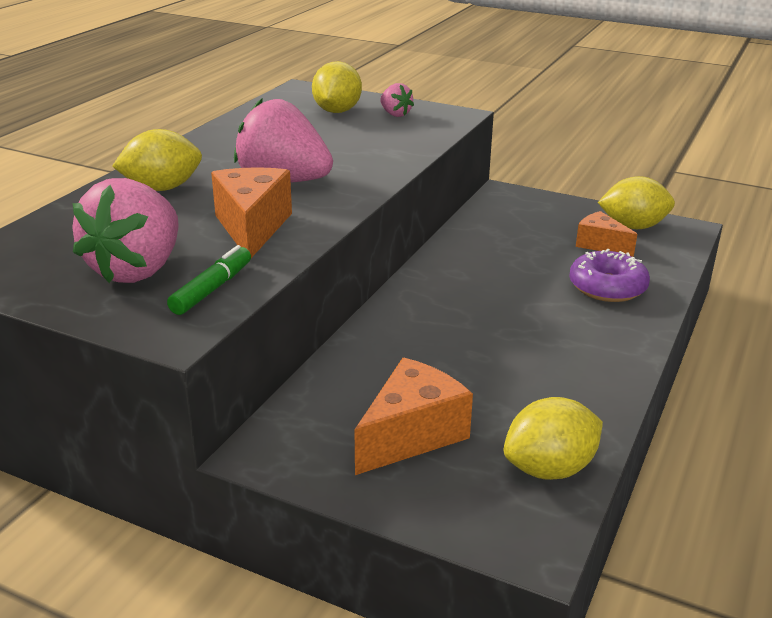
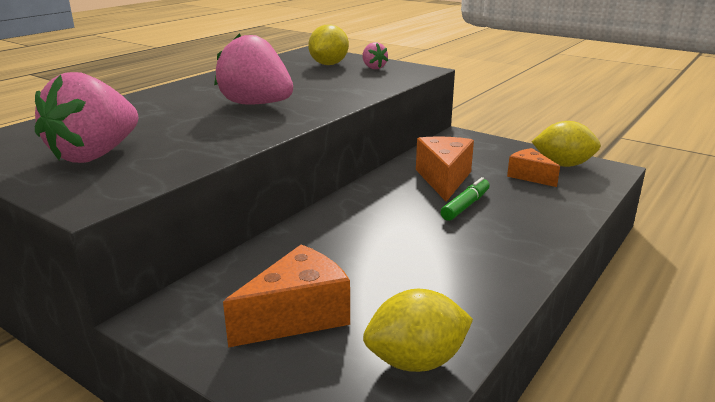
camera: 10 degrees right, 5 degrees down
yellow lemon [112,129,202,191] -> none
green marker [167,245,251,315] -> green marker moved to [441,177,490,221]
orange cheese [211,167,292,258] -> orange cheese moved to [416,136,474,202]
purple donut [569,249,650,302] -> none

